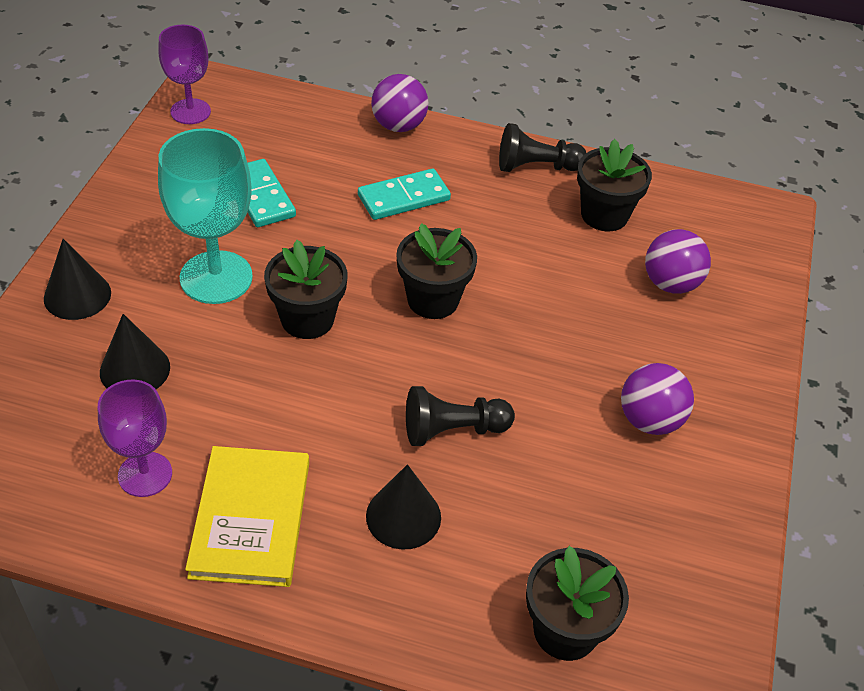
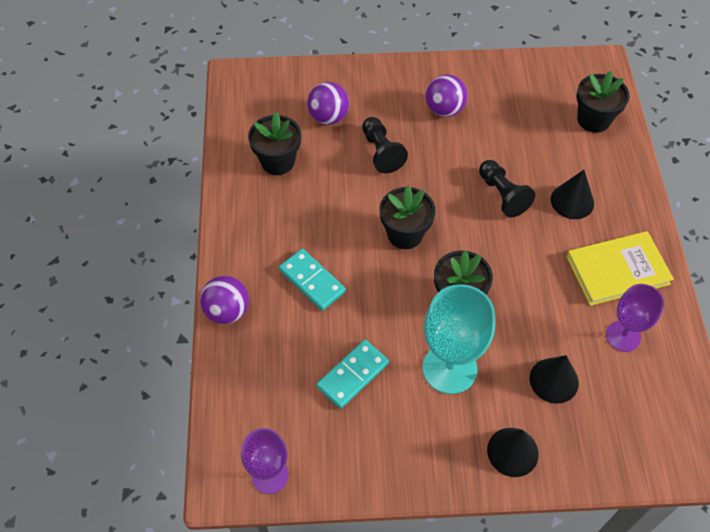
camera: 105 degrees left, 10 degrees up
black pawn [499,123,586,172] -> black pawn moved to [362,117,408,173]

